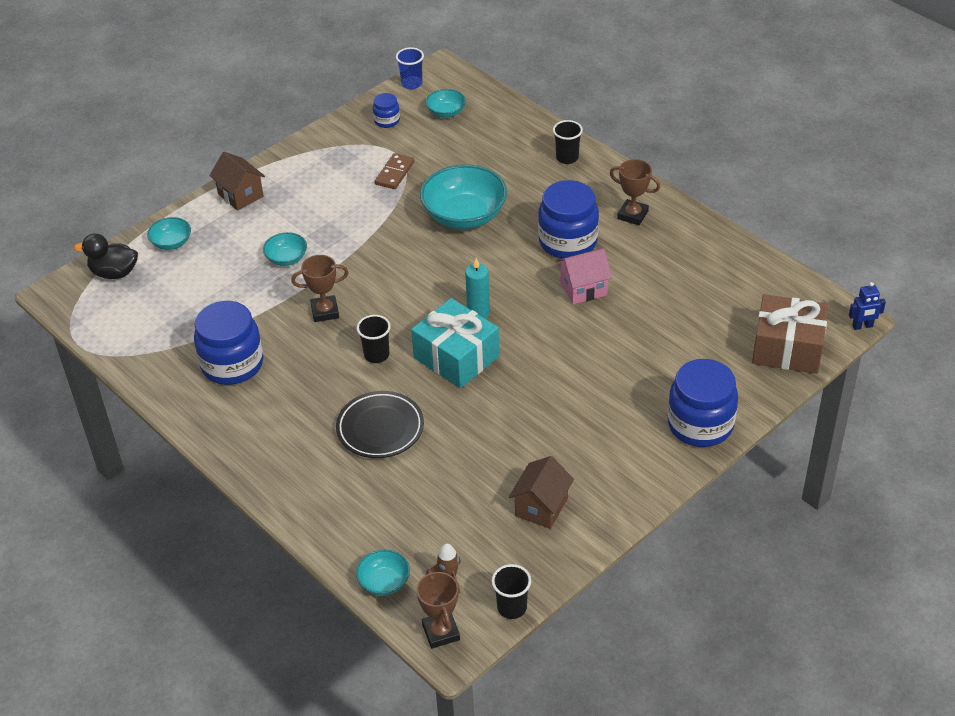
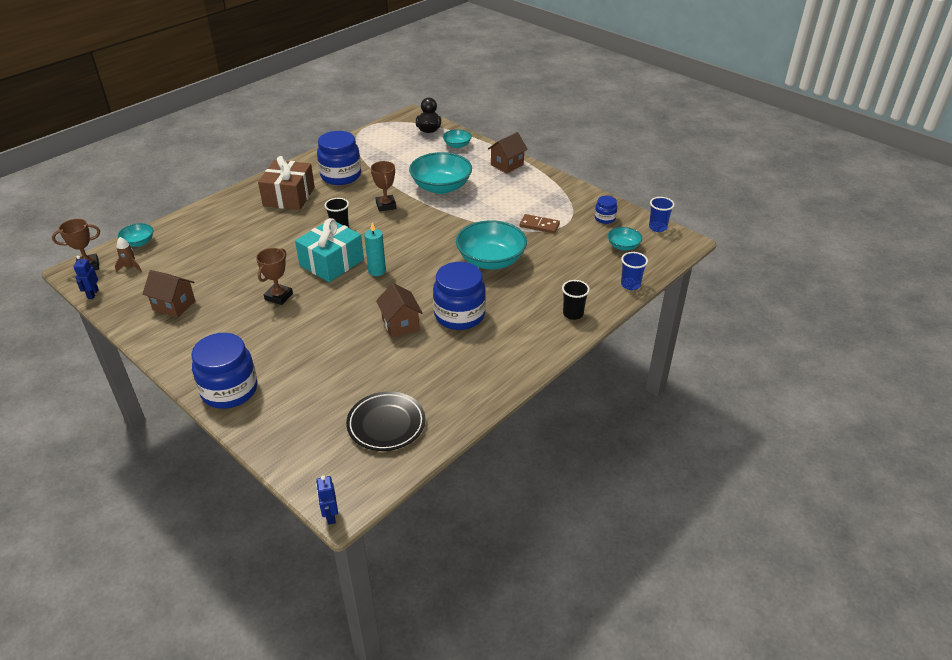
camera: 85 degrees right, 5 degrees down
turquoise bowl [263,232,307,266] -> turquoise bowl [409,152,472,194], size x2.00
black plate [336,391,424,458] -> black plate moved to [346,391,425,451]
black cup [492,564,531,619] -> blue robot [73,256,99,299]
pink house [557,248,612,304] -> brown house [376,283,423,338]
brown trophy [610,159,660,225] -> brown trophy moved to [256,248,293,305]
brown gift [752,294,829,374] -> brown gift moved to [258,156,315,210]
none -> blue cup [621,252,648,290]

